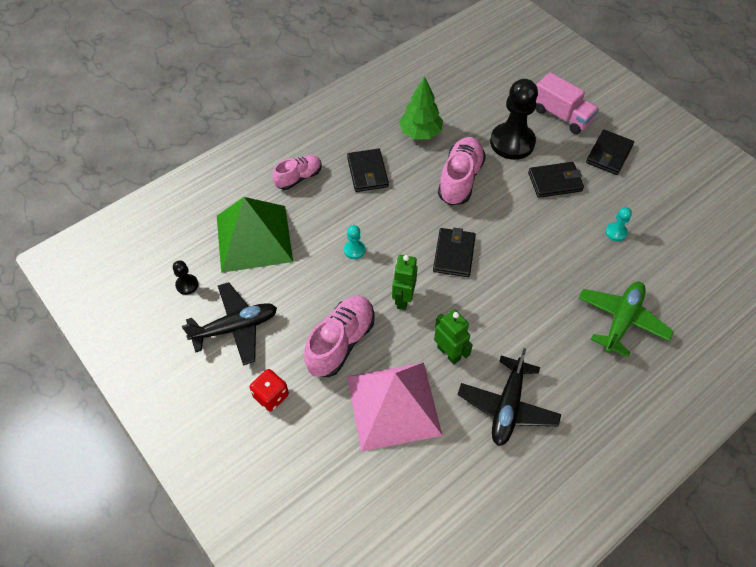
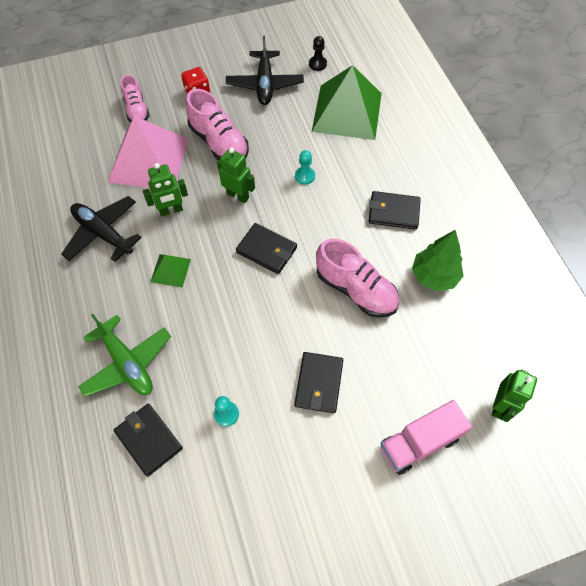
camera: 110 degrees right, 5 degrees up
pink shoe [273,155,322,190] -> pink shoe moved to [120,75,150,122]
black pawn [490,79,538,160] -> none
black wallet [586,130,634,175] -> black wallet moved to [114,404,183,477]
none -> green pyramid [151,254,191,287]
none -> green robot [492,370,537,422]

